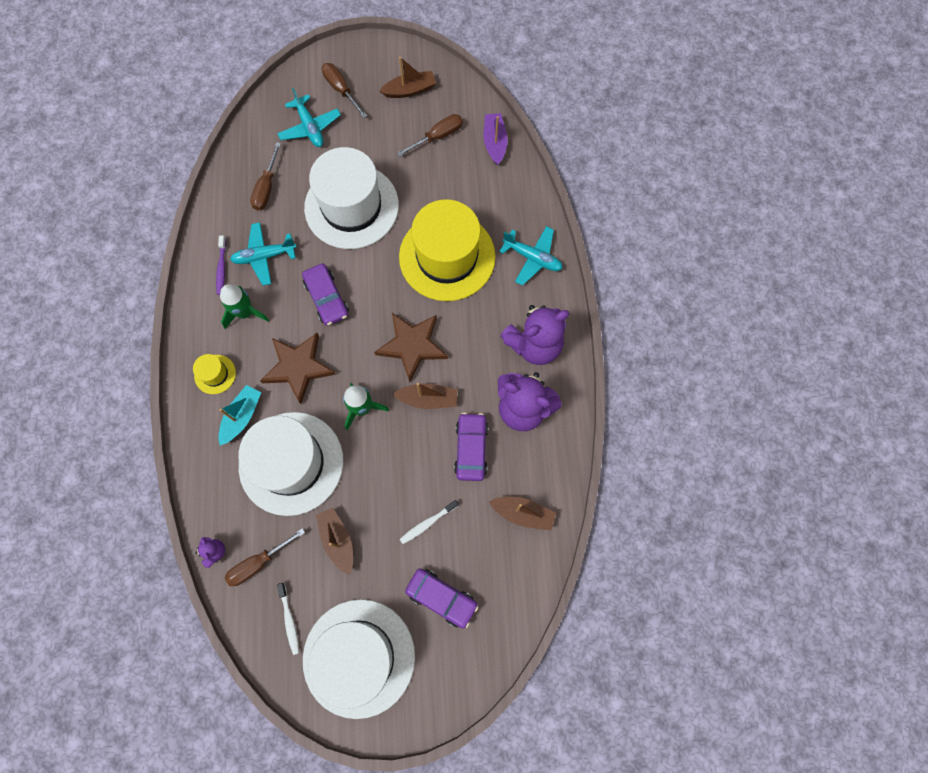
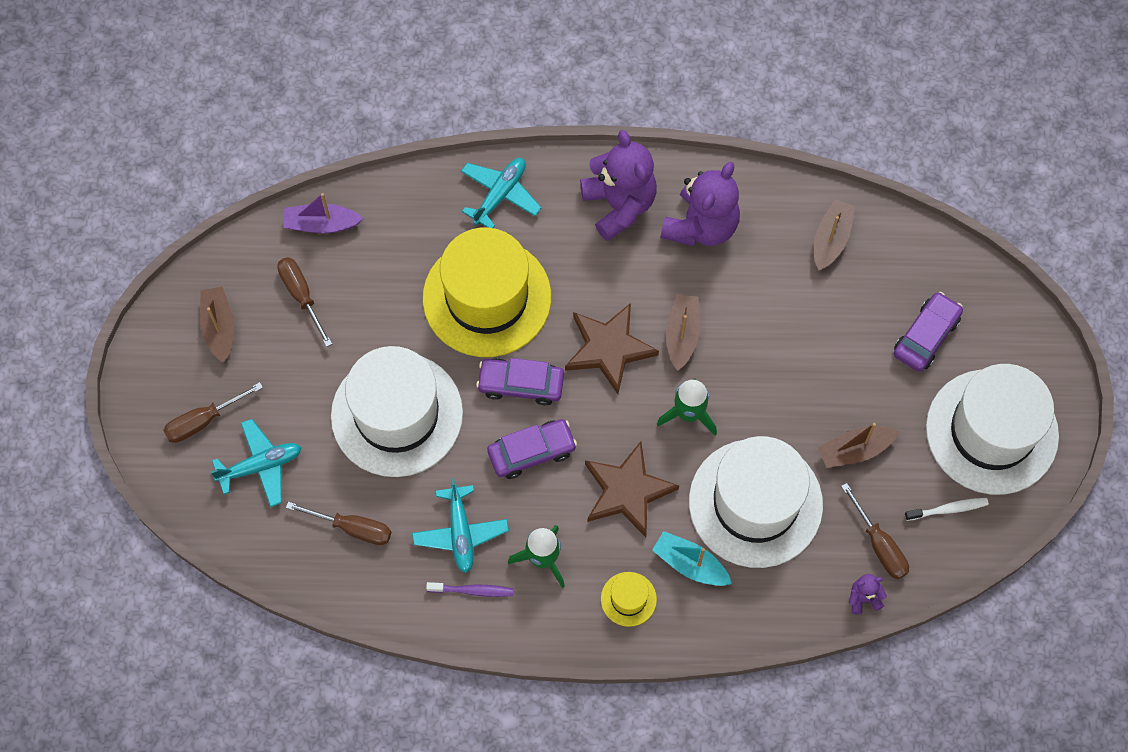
camera: 85 degrees left, 5 degrees down
white toothbrush [400,500,458,544] -> none
purple car [454,413,488,481] -> purple car moved to [476,358,564,405]

